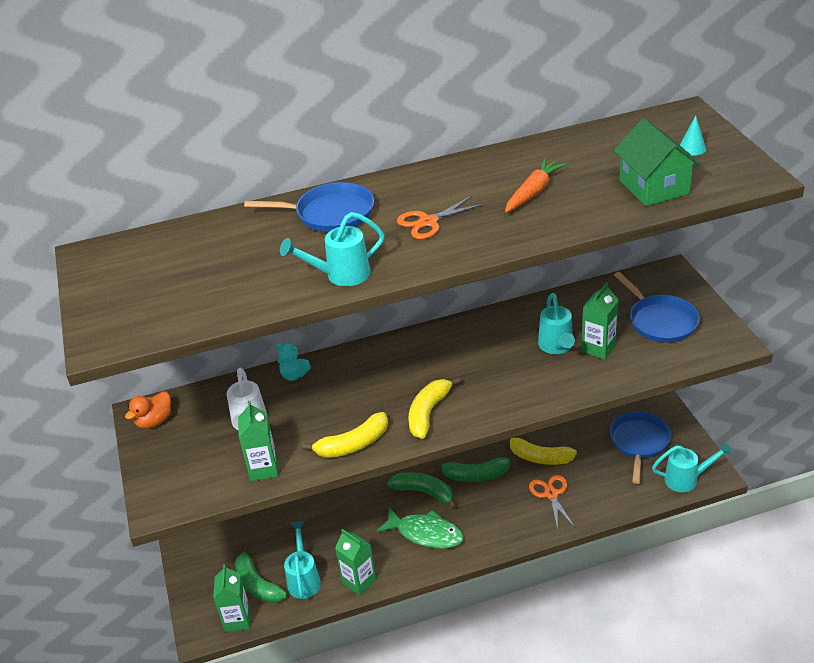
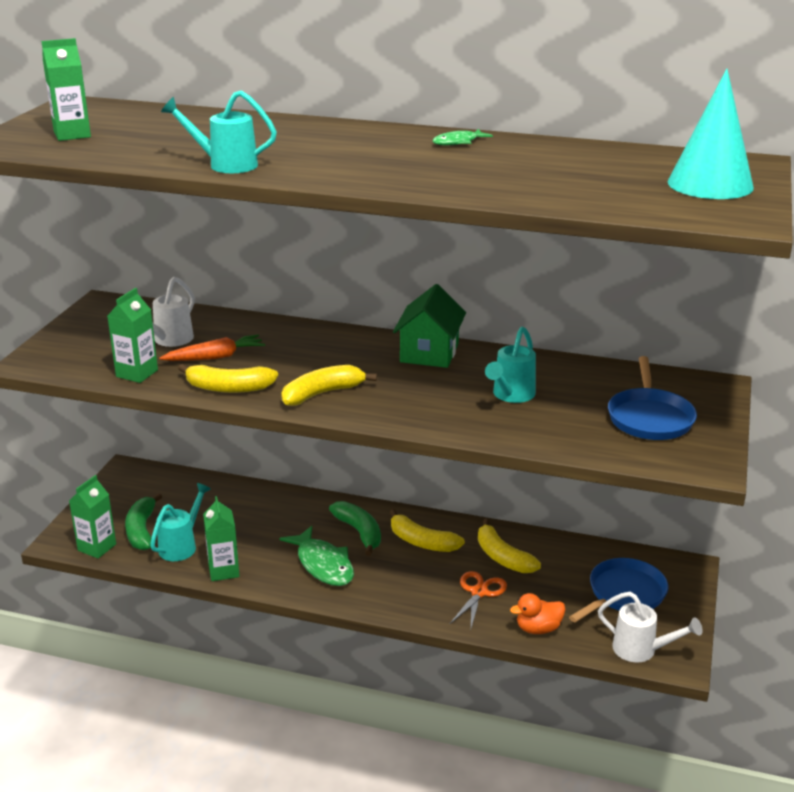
camera: 30 degrees right, 10 degrees down
orange duck [125,391,171,429] -> orange duck moved to [510,593,565,634]
blue pan [244,182,374,232] -> none
turquoise teddy bear [276,343,311,381] -> none
orange scissors [397,195,485,239] -> none
green banana [434,457,510,482] -> yellow banana [390,509,465,552]
orange carrot [505,158,566,213] -> orange carrot moved to [159,335,265,361]
green carton [582,282,619,359] -> green carton moved to [41,38,91,141]
green house [614,118,701,206] -> green house moved to [393,284,466,368]
turquoise watering can [652,442,732,492] -> white watering can [598,592,703,663]
turquoise cone [680,116,706,156] -> turquoise cone [668,69,754,199], size x2.41
none -> green fish [432,129,493,145]

